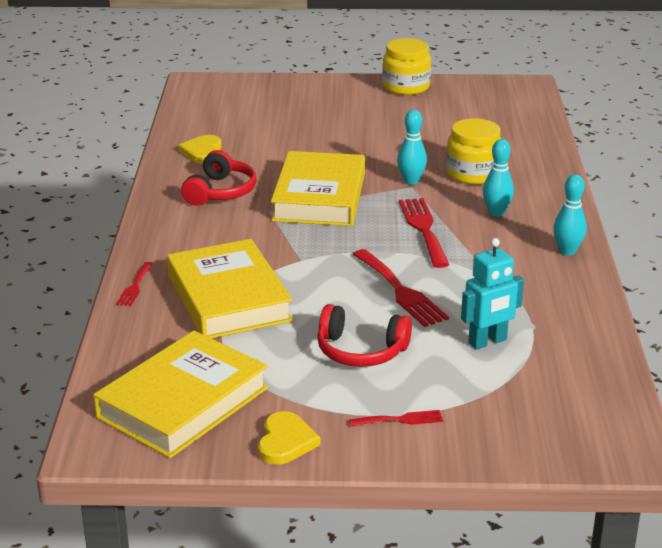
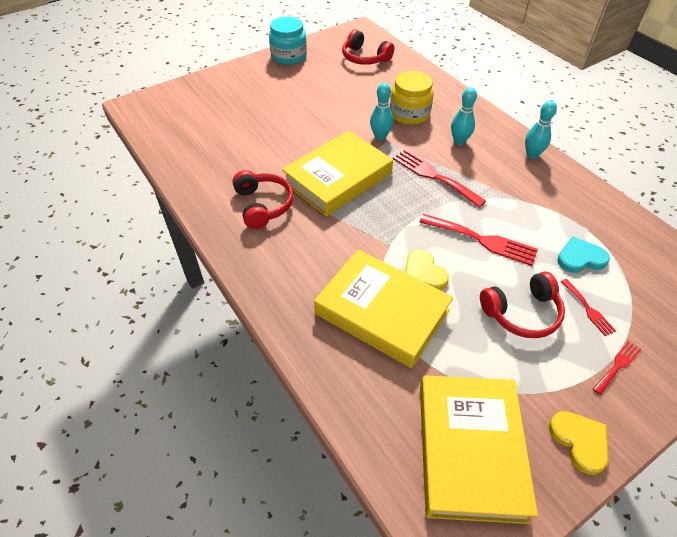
camera: 35 degrees left, 20 degrees up
red fork [116,262,153,306] -> red fork moved to [561,279,616,336]
yellow heart [178,135,222,164] -> yellow heart moved to [405,249,449,290]
yellow book [271,151,365,226] -> yellow book turned 75 degrees clockwise [282,130,393,217]
yellow jar [382,38,431,95] -> turquoise jar [269,17,307,65]
turquoise robot [461,238,524,350] -> turquoise heart [557,236,610,273]
none -> red headphones [342,30,394,65]

